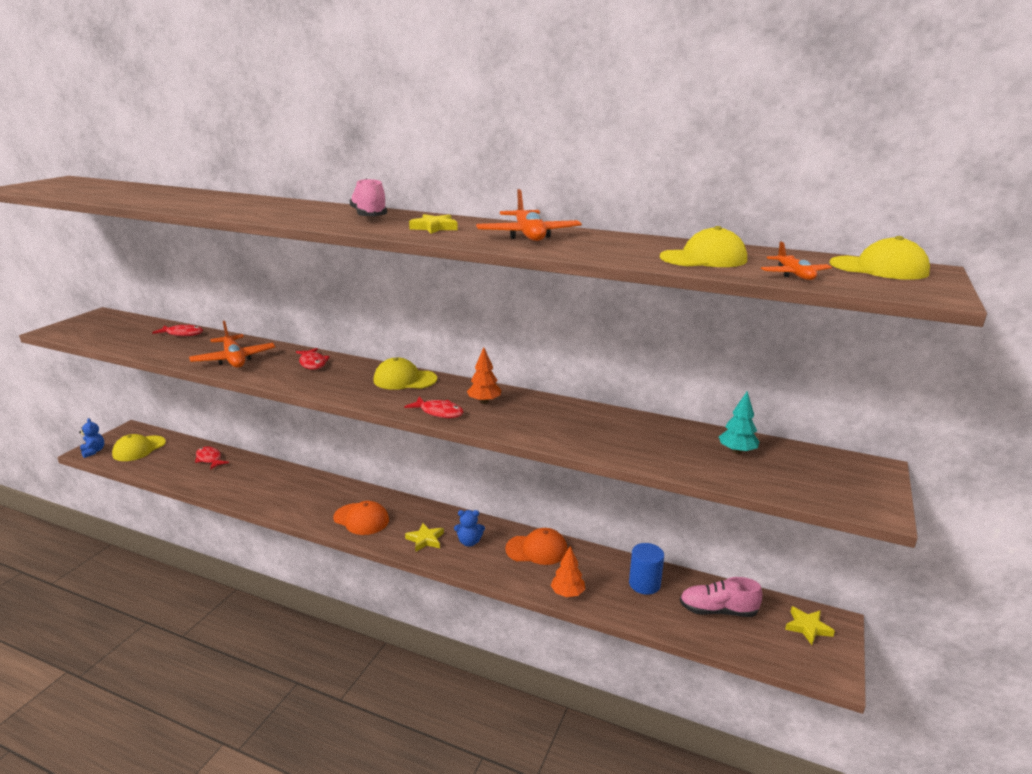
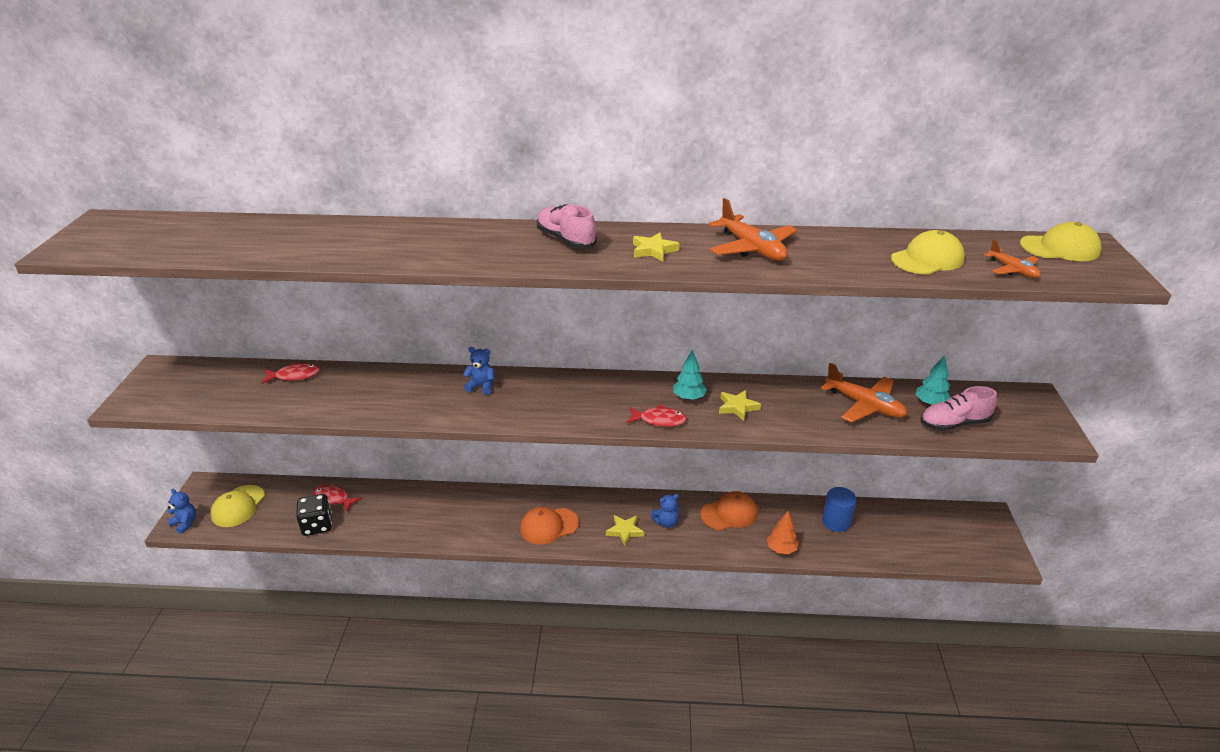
camera: 20 degrees left, 10 degrees up
orange plane [189,321,275,368] -> orange plane moved to [821,363,907,423]
red fish [296,348,330,370] -> blue teddy bear [463,347,495,395]
orange cap [333,501,389,535] -> orange cap turned 150 degrees clockwise [520,507,579,544]
yellow cap [373,357,437,390] -> none
orange tree [467,347,501,404] -> turquoise tree [673,350,707,400]
pink shoe [680,577,762,617] -> pink shoe moved to [921,386,997,431]
yellow star [785,606,835,645] -> yellow star moved to [719,390,761,421]
none -> black dice [296,494,332,536]

